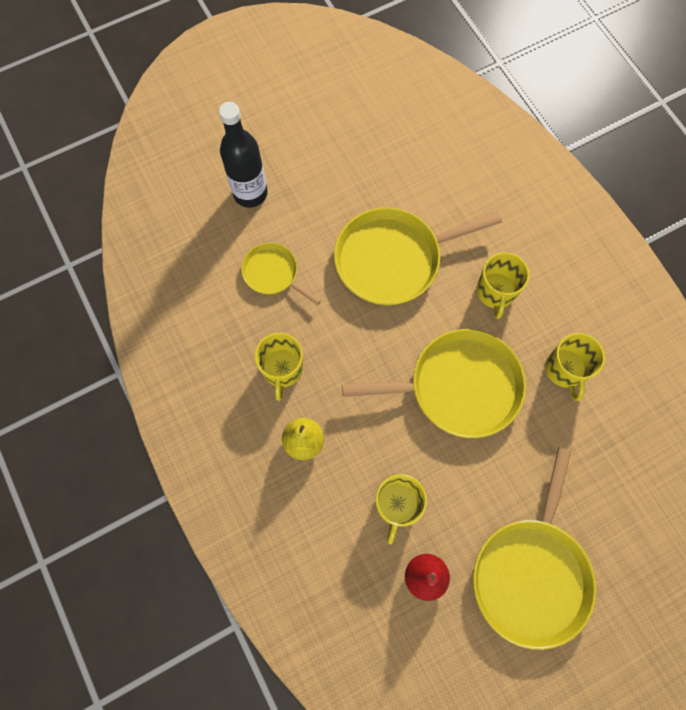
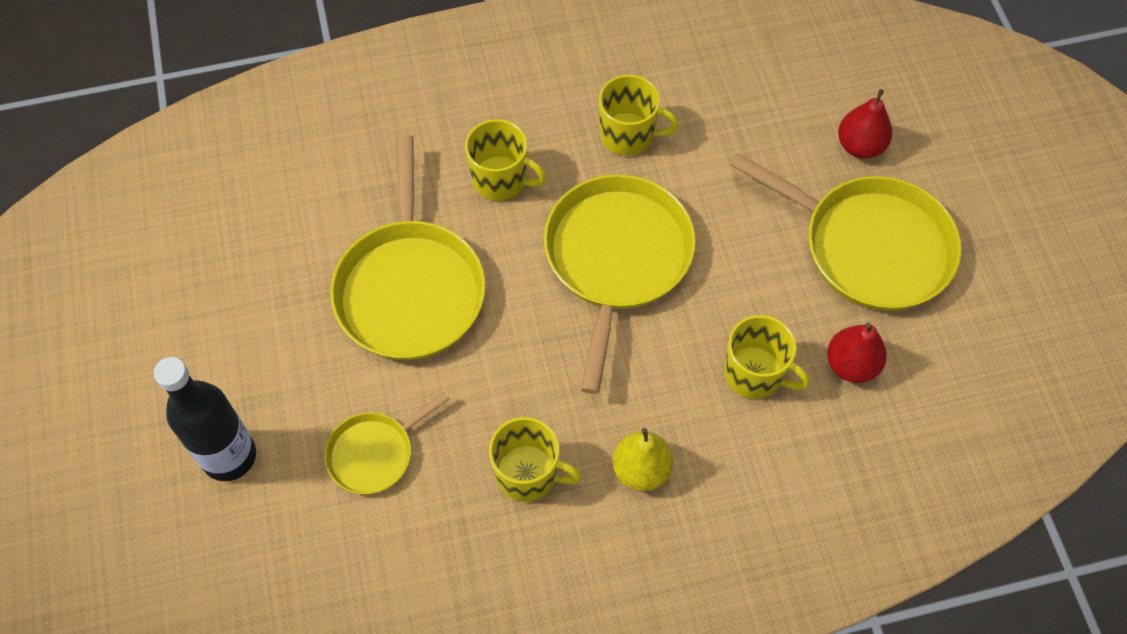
camera: 75 degrees left, 10 degrees down
none -> red pear [838,89,893,159]

